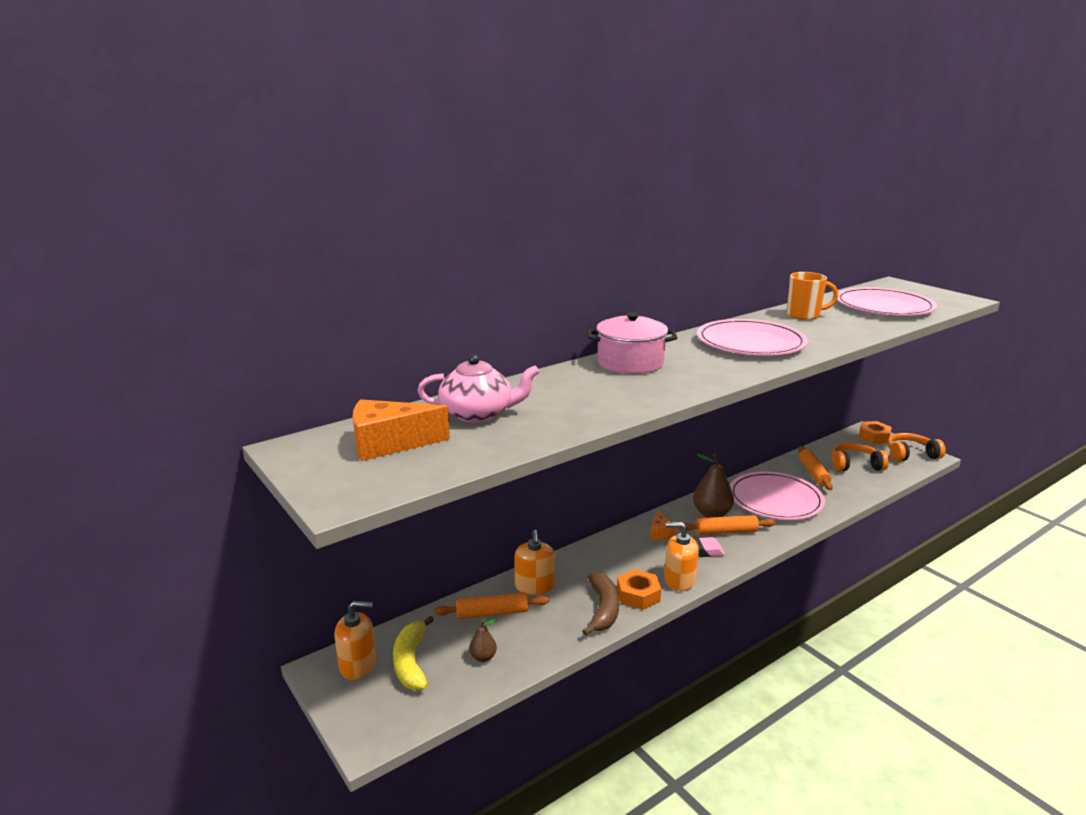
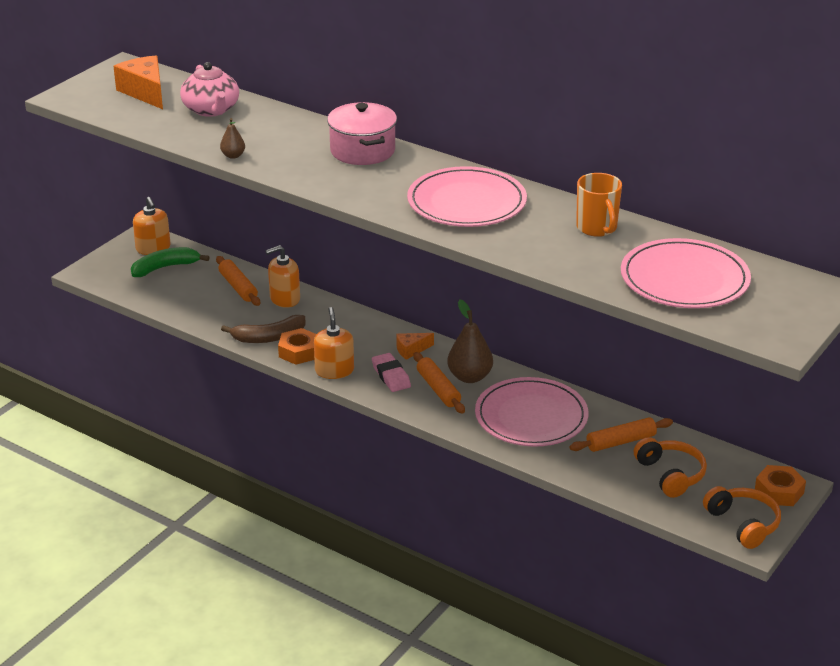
camera: 70 degrees right, 10 degrees up
yellow banana [393,616,434,690] -> green banana [131,247,210,277]
brown pear [469,619,497,662] -> brown pear moved to [220,118,245,159]

